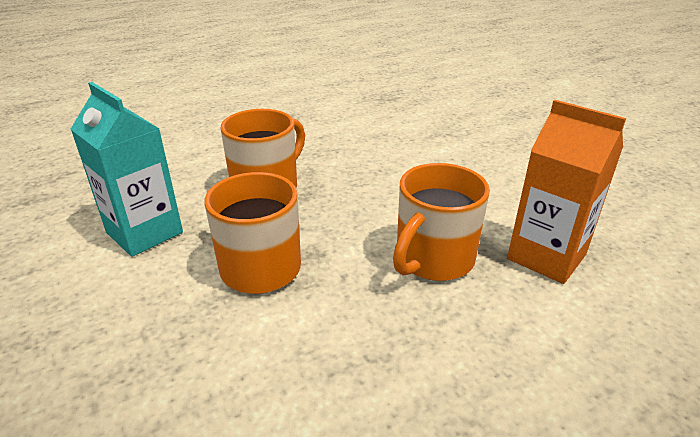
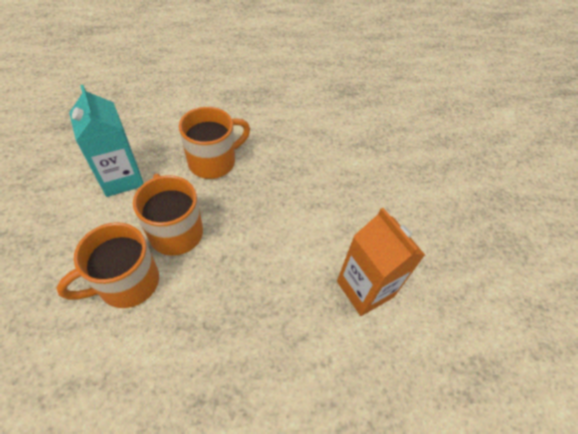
camera: 15 degrees right, 20 degrees up
orange mug [393,163,490,281] -> orange mug moved to [56,222,159,308]

